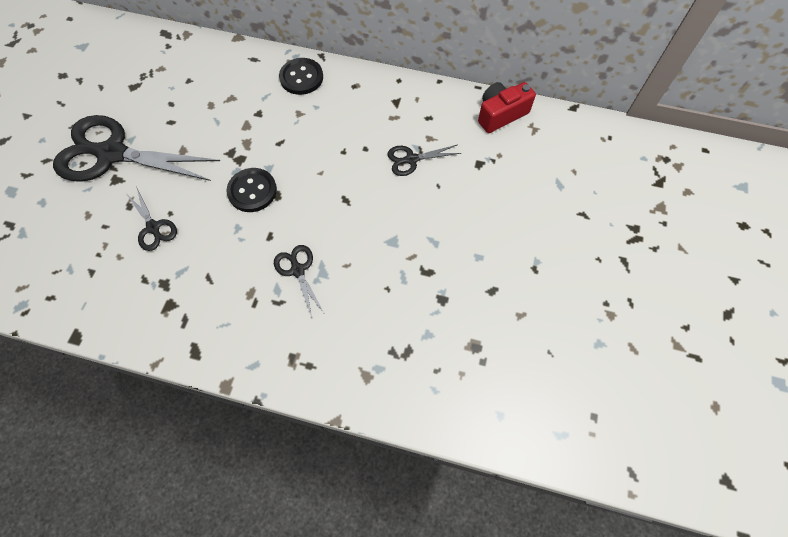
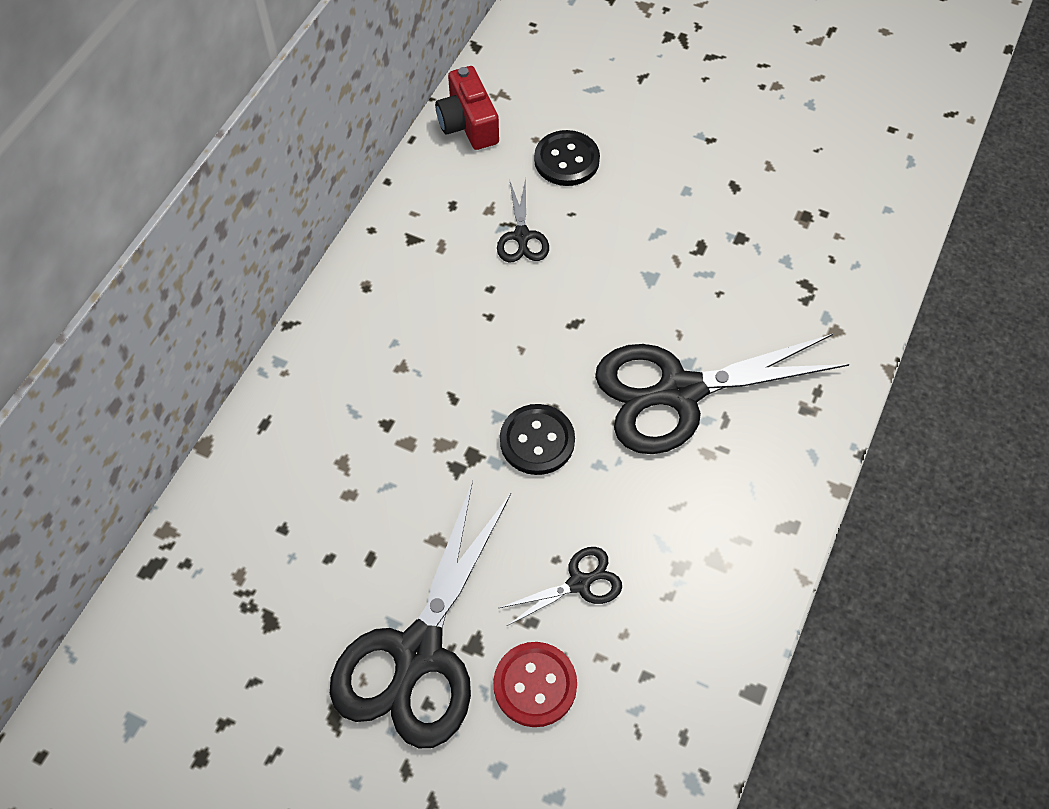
camera: 80 degrees left, 5 degrees down
black scissors [274,245,324,317] -> black scissors [595,334,849,454], size x2.21
black button [279,58,323,95] -> black button moved to [534,130,600,186]
none -> red button [493,642,577,727]

